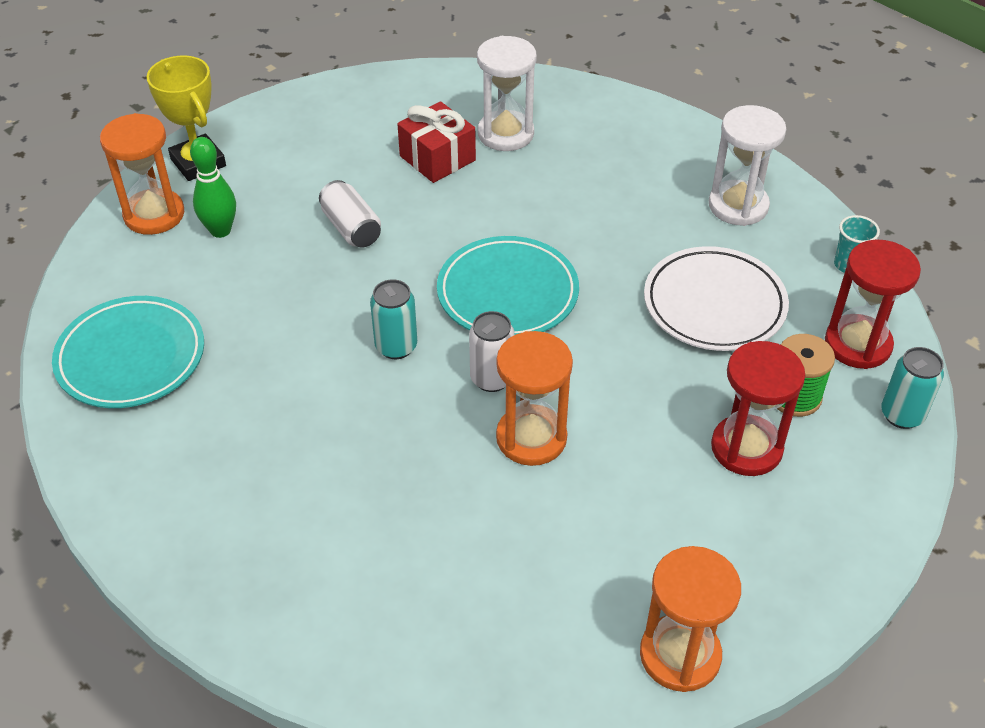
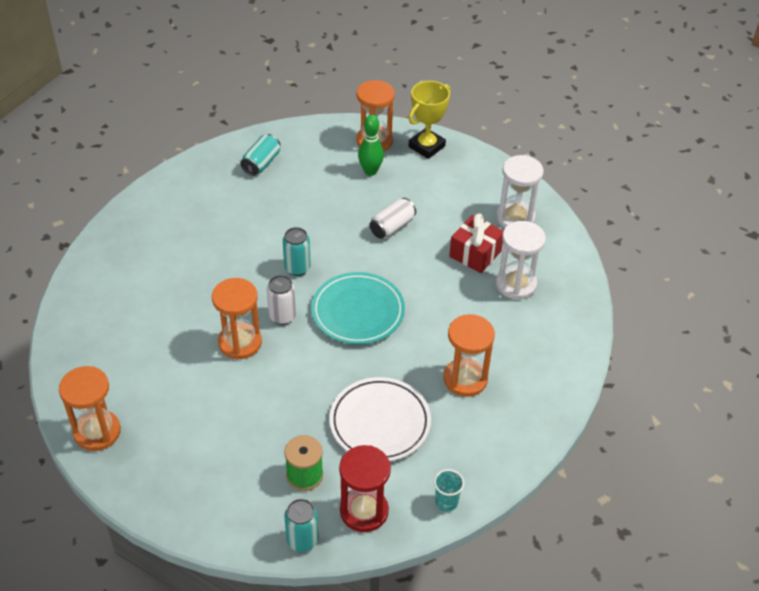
camera: 75 degrees right, 0 degrees up
turquoise plate [52,296,204,408] -> turquoise can [240,134,280,176]
white hourglass [709,105,786,226] -> white hourglass moved to [496,155,544,228]
red hourglass [711,341,806,476] -> none
none -> orange hourglass [443,314,495,397]

